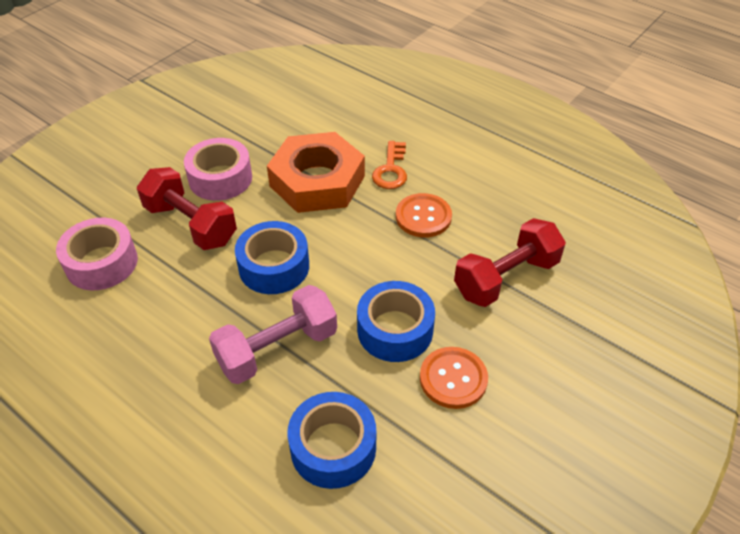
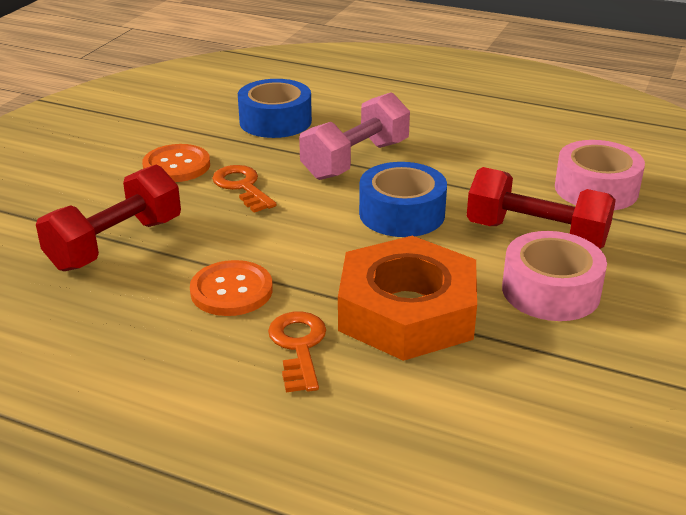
camera: 165 degrees right, 15 degrees down
blue tape [357,281,435,362] -> orange key [212,165,277,213]

